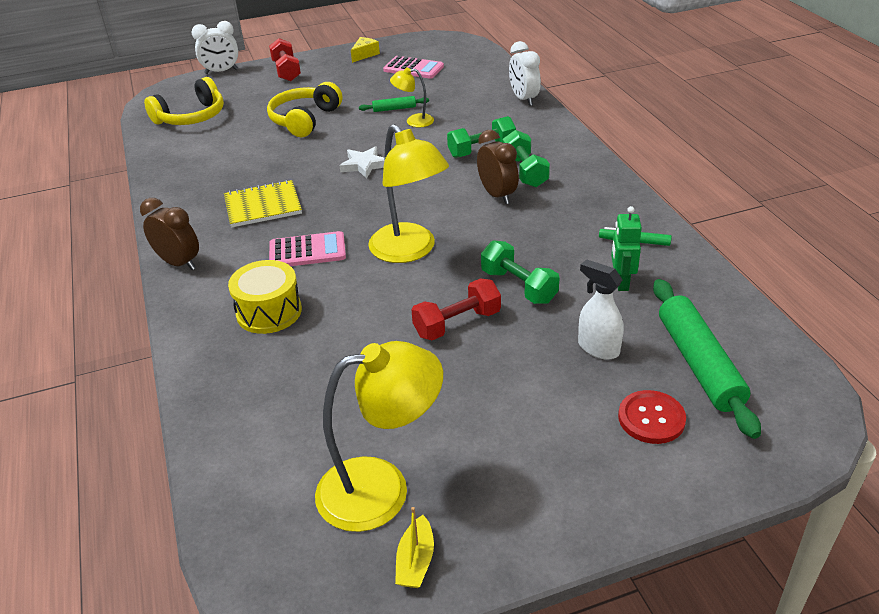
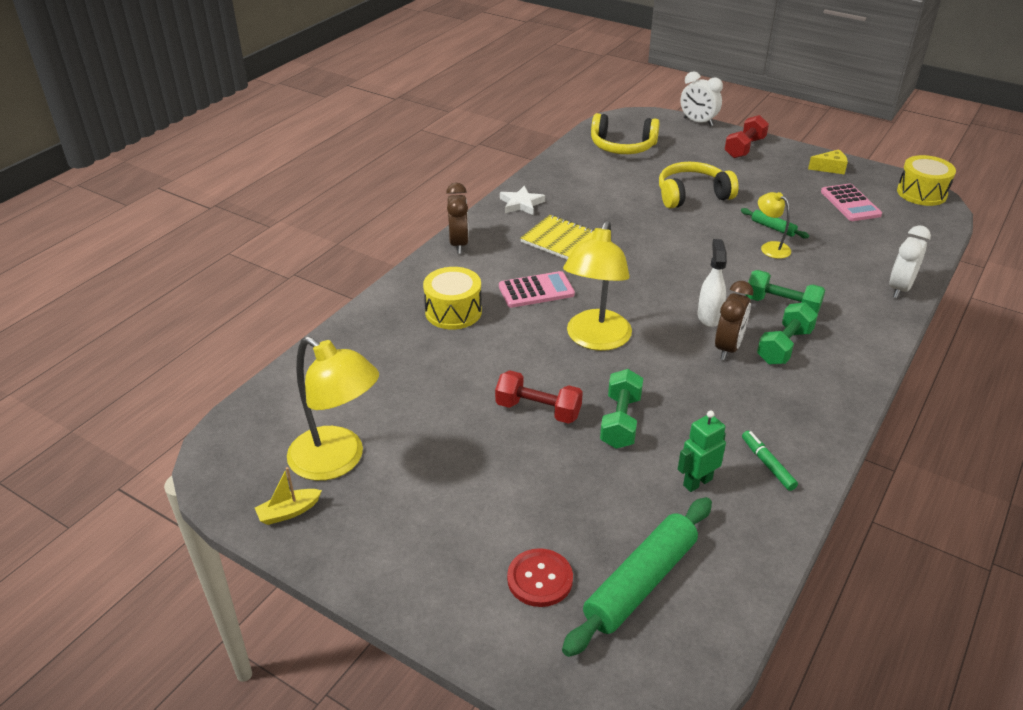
camera: 50 degrees right, 0 degrees up
pink calculator [269,231,346,266] -> pink calculator turned 60 degrees counterclockwise [499,271,575,308]
white star [339,146,384,179] -> white star moved to [500,186,545,215]
white spray bottle [578,259,624,360] -> white spray bottle moved to [698,239,727,327]
none -> yellow drum [897,155,956,206]

